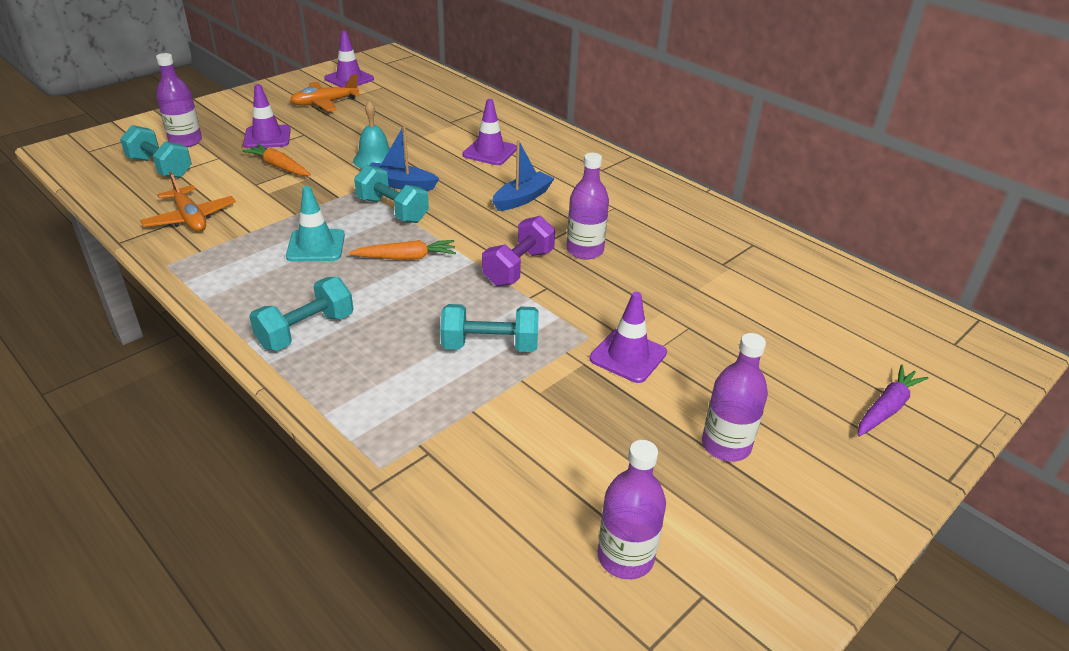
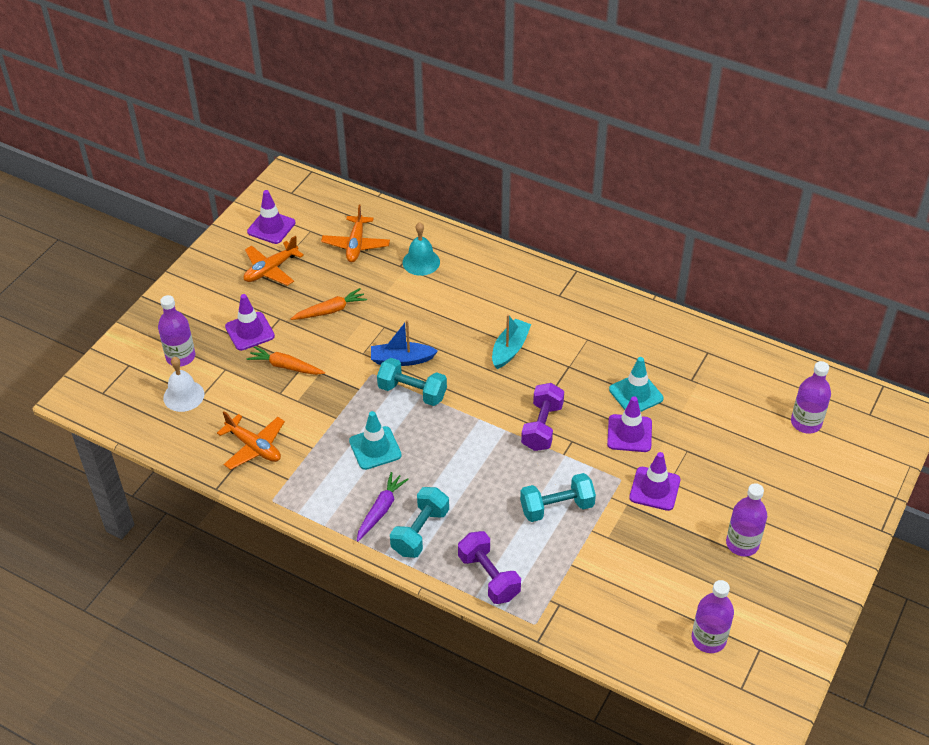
camera: 15 degrees left, 10 degrees up
turquoise dumbbell [120,125,192,178] -> white bell [163,357,205,412]
orange carrot [349,240,456,260] -> orange carrot moved to [291,288,367,320]
turquoise bell [353,101,390,169] -> turquoise bell moved to [403,222,440,276]
purple traffic cone [463,99,517,165] -> purple traffic cone moved to [607,396,652,452]
blue boat [492,140,555,211] -> turquoise boat [492,314,531,369]
purple bottle [567,153,609,260] -> purple bottle moved to [791,361,831,434]
purple carrot [858,364,928,436] -> purple carrot moved to [357,472,409,541]
none -> orange plane [321,205,390,262]
none -> purple dumbbell [458,531,521,604]
none -> turquoise traffic cone [609,357,663,412]

